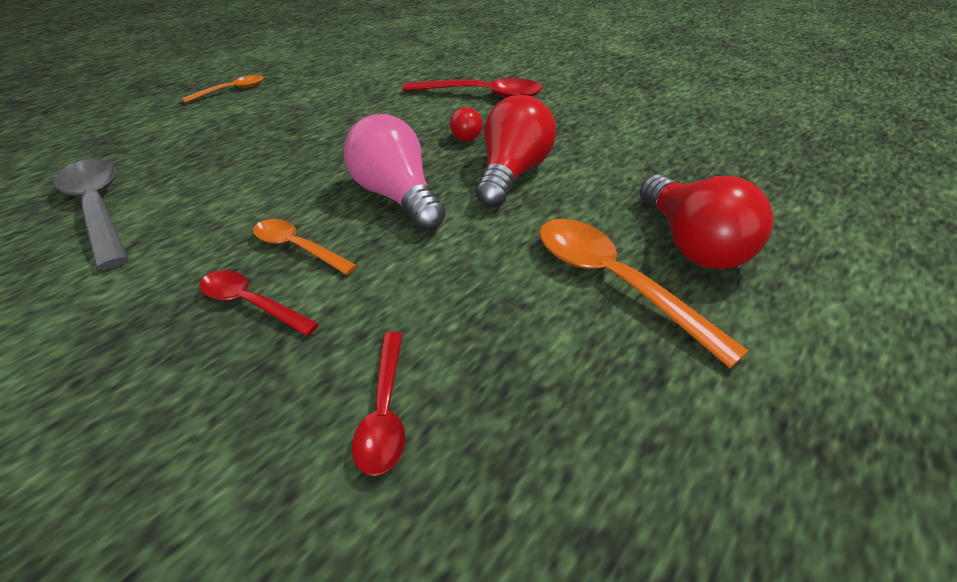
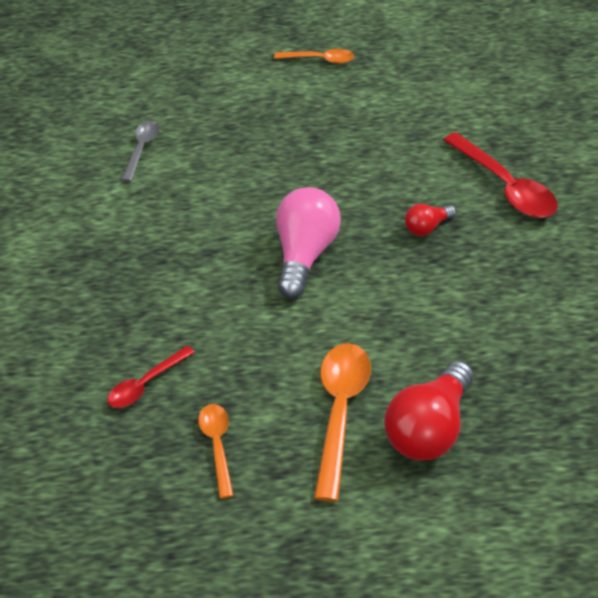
camera: 50 degrees right, 5 degrees up
grey spoon [54,159,128,270] -> grey spoon [121,121,159,182], size x0.59
red spoon [199,270,319,336] -> none
orange spoon [253,219,357,275] -> orange spoon moved to [198,404,234,499]
red light bulb [476,95,556,208] -> none

